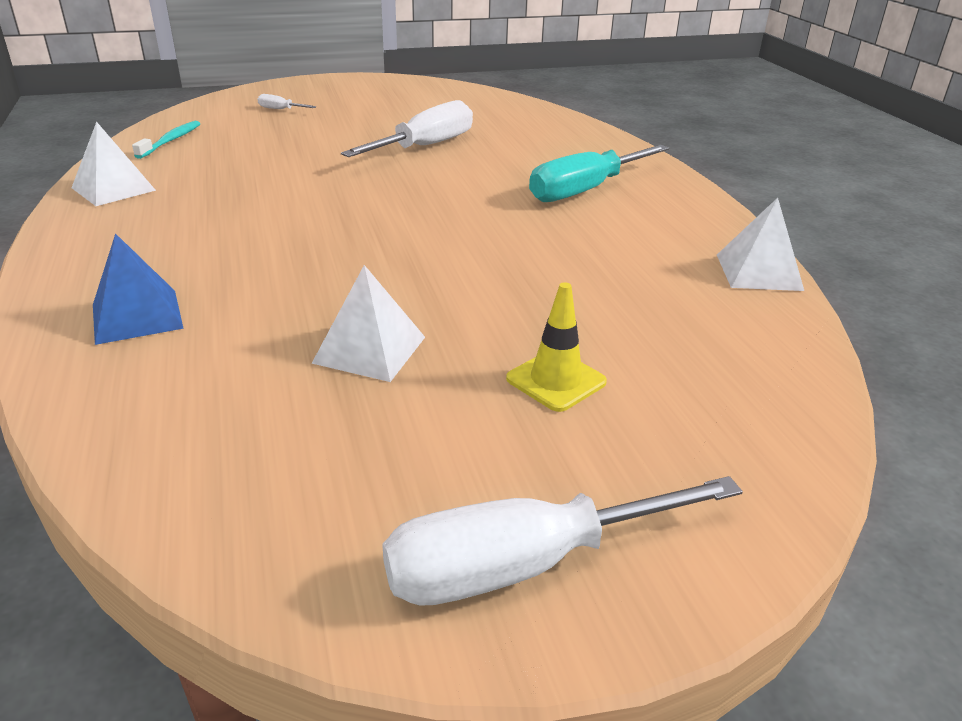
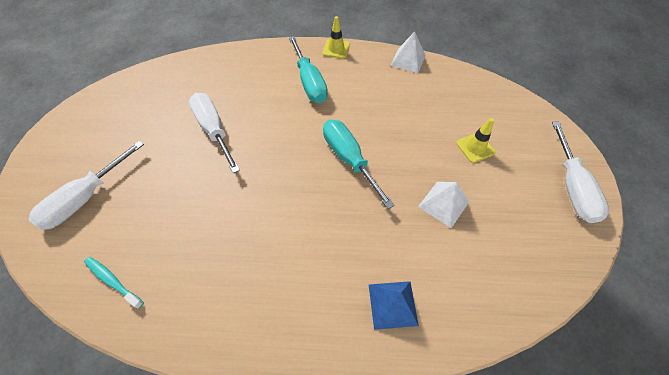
camera: 70 degrees left, 25 degrees up
white pyramid [72,121,156,206] -> none
white screwdriver [257,94,317,109] -> white screwdriver [29,141,144,230], size x2.38
none -> yellow traffic cone [323,16,350,58]
none -> turquoise screwdriver [323,120,395,209]

